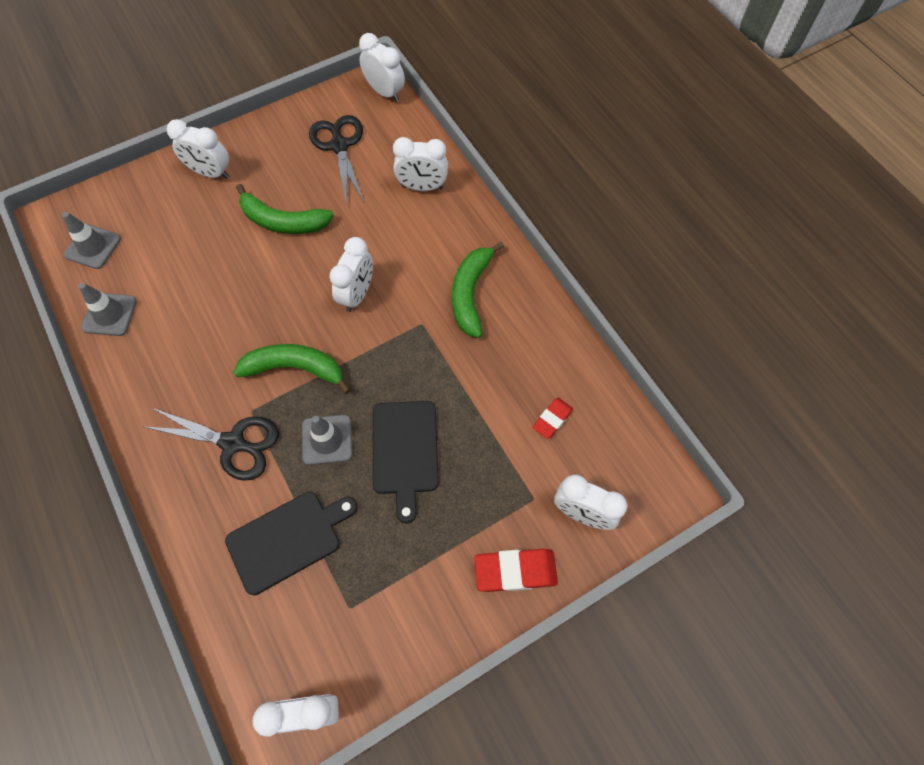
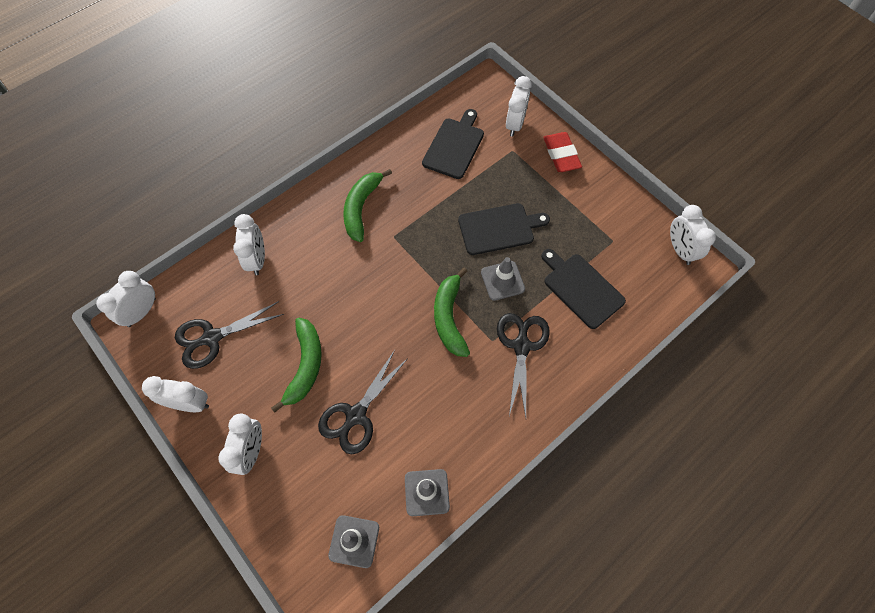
camera: 100 degrees left, 0 degrees up
white clock [329,237,373,312] -> white clock moved to [142,376,209,412]
green banana [452,242,504,338] -> green banana turned 105 degrees clockwise [343,169,392,242]
red eraser [532,398,573,439] -> black cutting board [422,109,484,179]
none -> black scissors [318,350,408,454]

